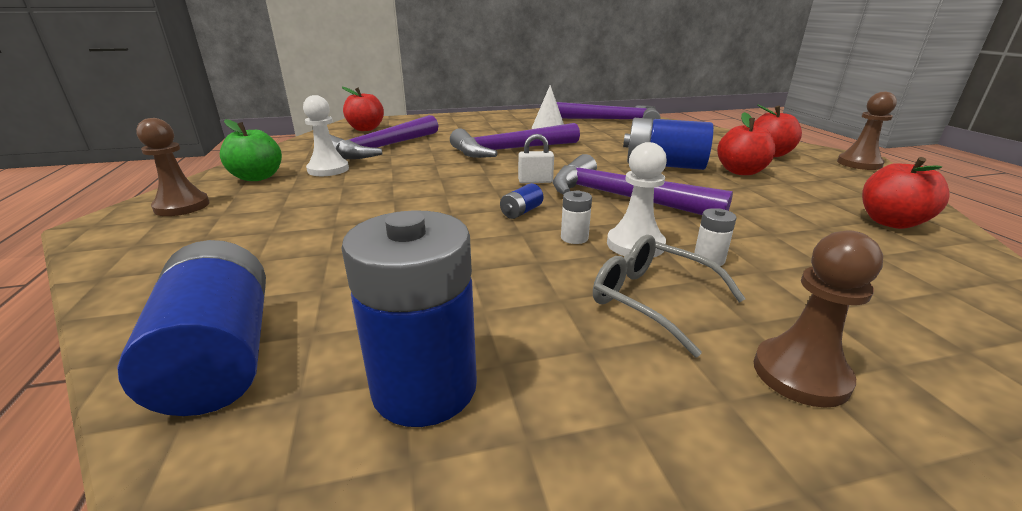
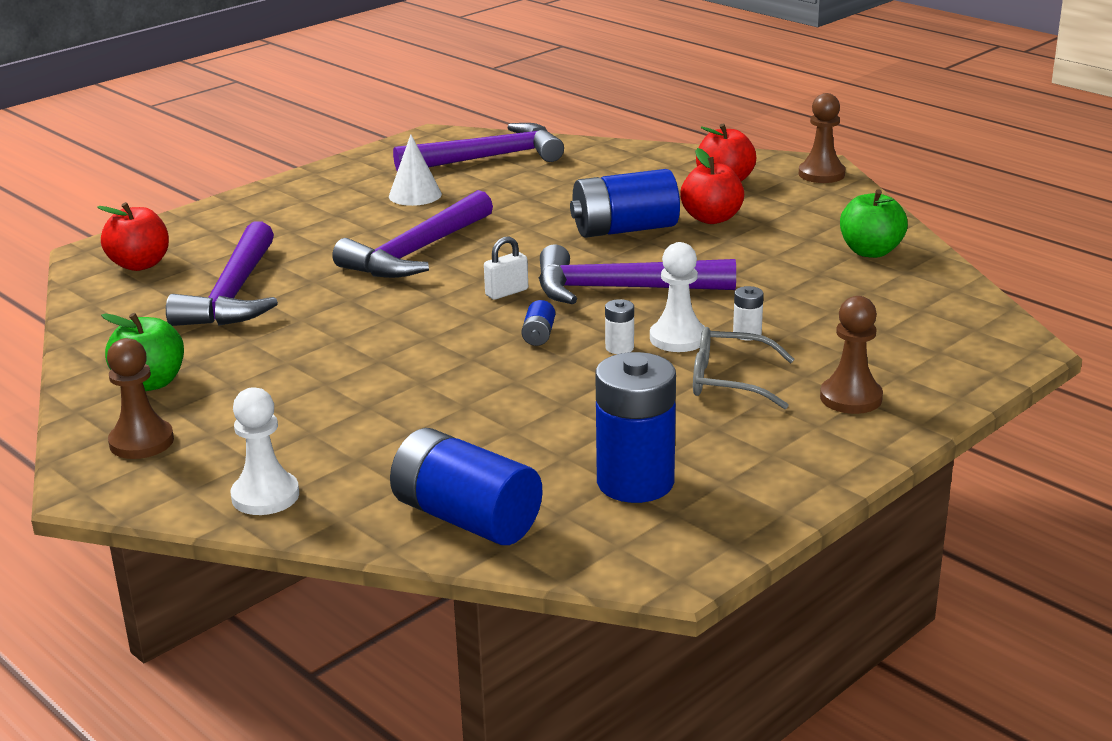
camera: 30 degrees left, 0 degrees up
white pawn [303,95,349,176] -> white pawn moved to [231,387,299,515]
red apple [862,157,950,229] -> green apple [840,189,908,258]

